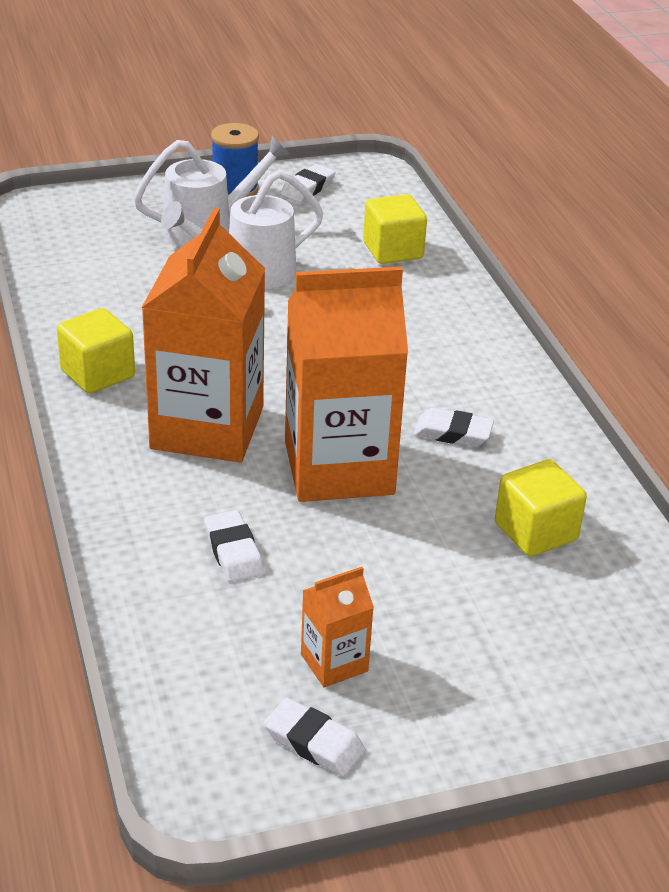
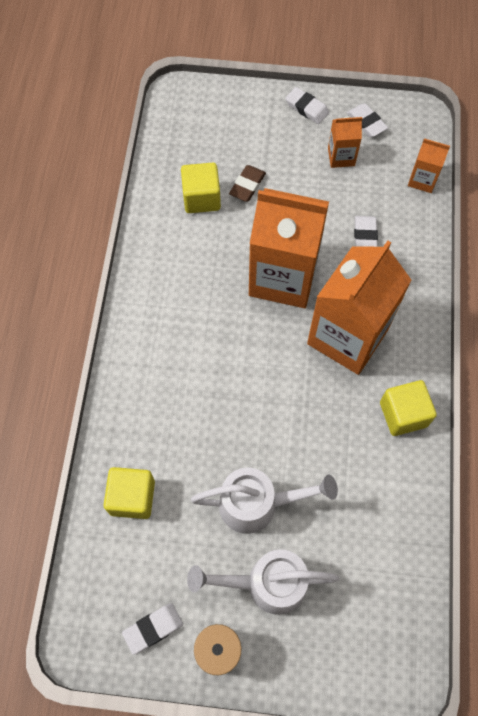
camera: 155 degrees left, 30 degrees up
white eraser [413,408,494,447] -> white eraser moved to [285,87,329,124]
none -> brown eraser [229,165,266,202]
none -> orange carton [408,138,450,193]

